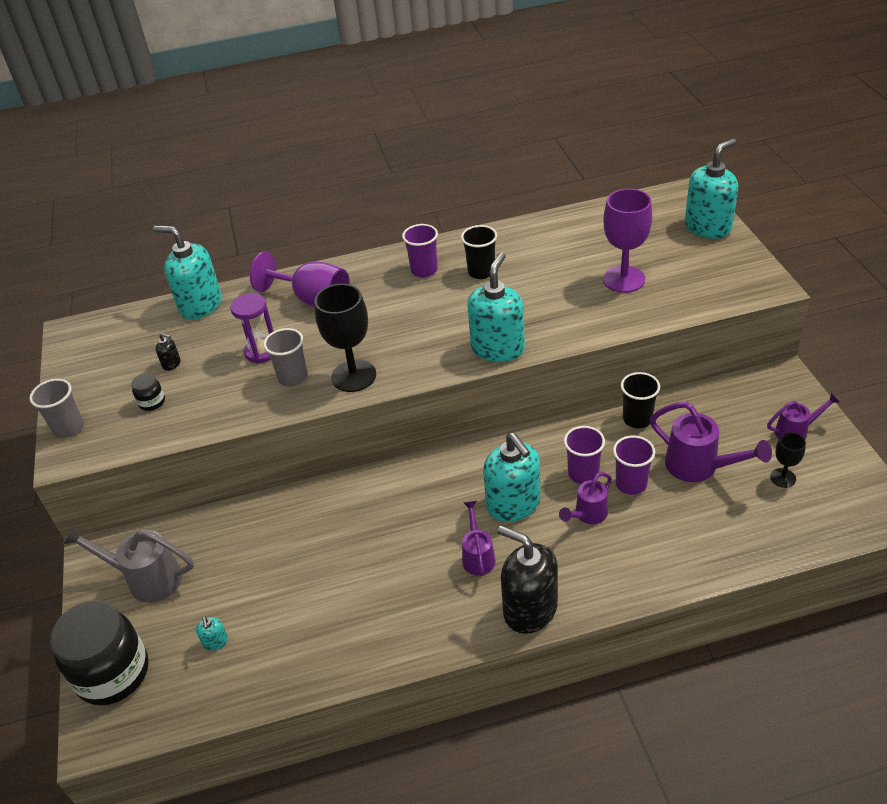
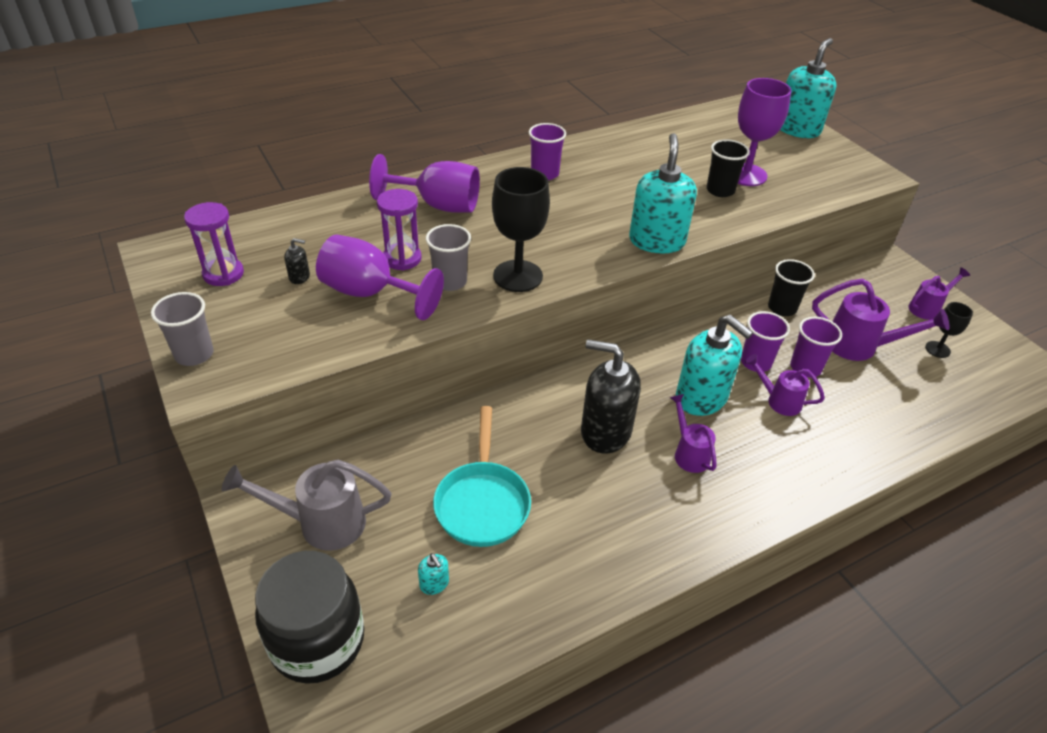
camera: 20 degrees left, 0 degrees up
black jar [131,373,165,411] -> none
turquoise soap dispenser [153,225,222,320] -> none
black cup [461,225,497,279] -> black cup moved to [706,139,750,197]
black soap dispenser [498,526,558,634] -> black soap dispenser moved to [581,339,641,453]
purple watering can [559,472,612,524] -> purple watering can turned 90 degrees clockwise [745,354,825,416]
none -> purple hourglass [184,202,244,286]
none -> purple goblet [316,234,444,320]
none -> turquoise pan [433,406,531,547]

